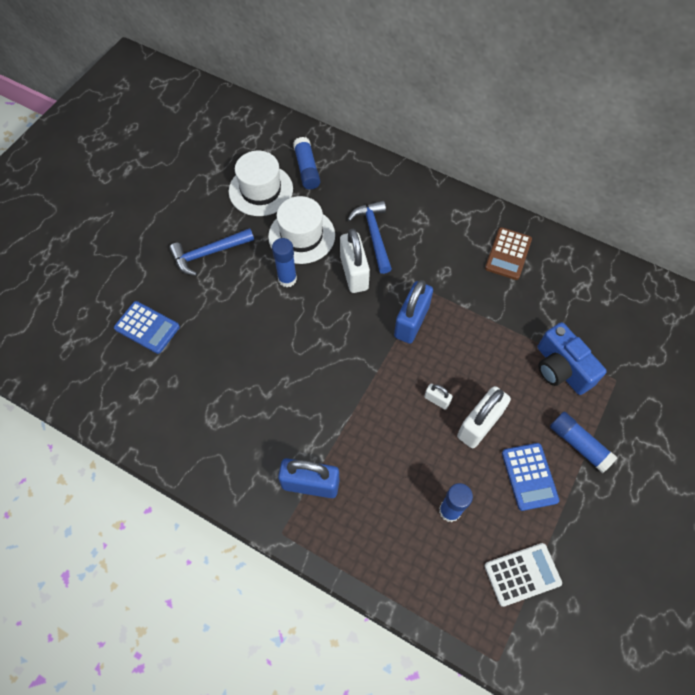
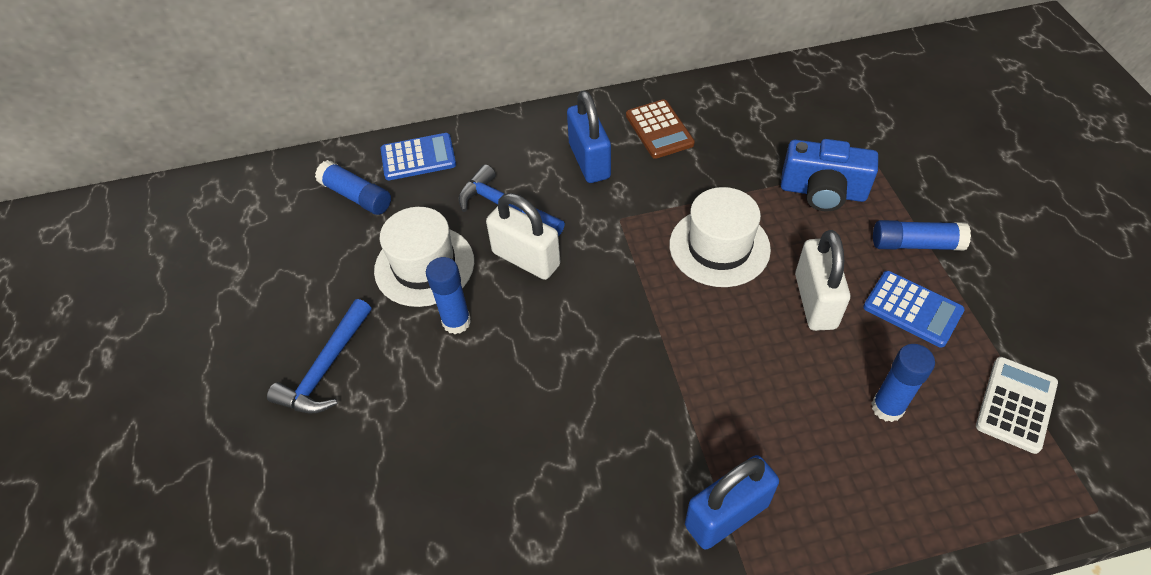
camera: 40 degrees left, 10 degrees down
blue calculator [114,301,180,354] -> blue calculator moved to [381,133,456,180]
white hat [229,151,293,216] -> white hat moved to [669,187,771,287]
blue padlock [394,280,433,343] -> blue padlock moved to [567,90,611,183]
white padlock [424,383,453,410] -> none

